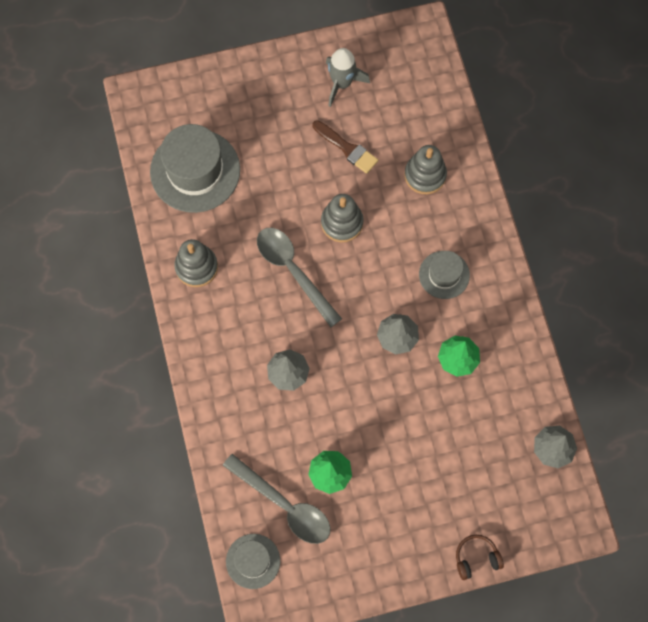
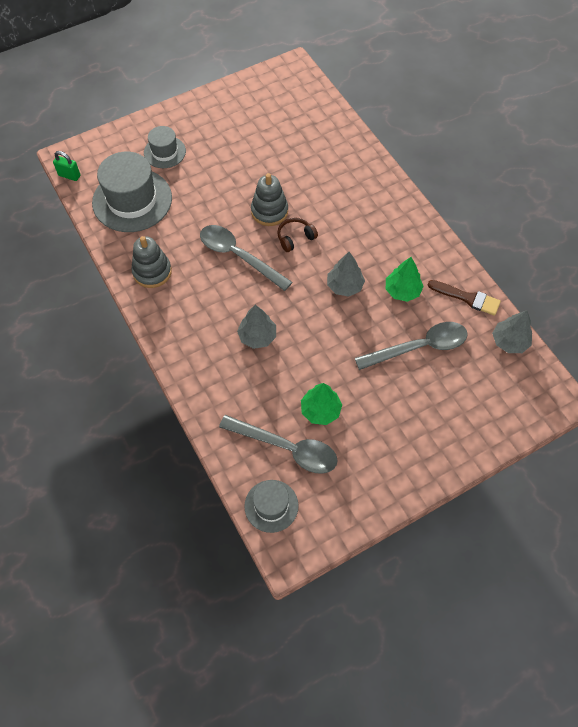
camera: 15 degrees left, 10 degrees down
brown brush [312,120,378,174] -> brown brush moved to [428,280,501,316]
grey rocket [326,48,370,107] -> none
grey stacking toy [404,145,447,194] -> none
grey hat [419,251,470,299] -> grey hat moved to [144,126,186,168]
brown headphones [456,535,504,580] -> brown headphones moved to [277,217,318,252]
none -> green padlock [53,151,81,181]
none -> grey spoon [355,322,468,370]

